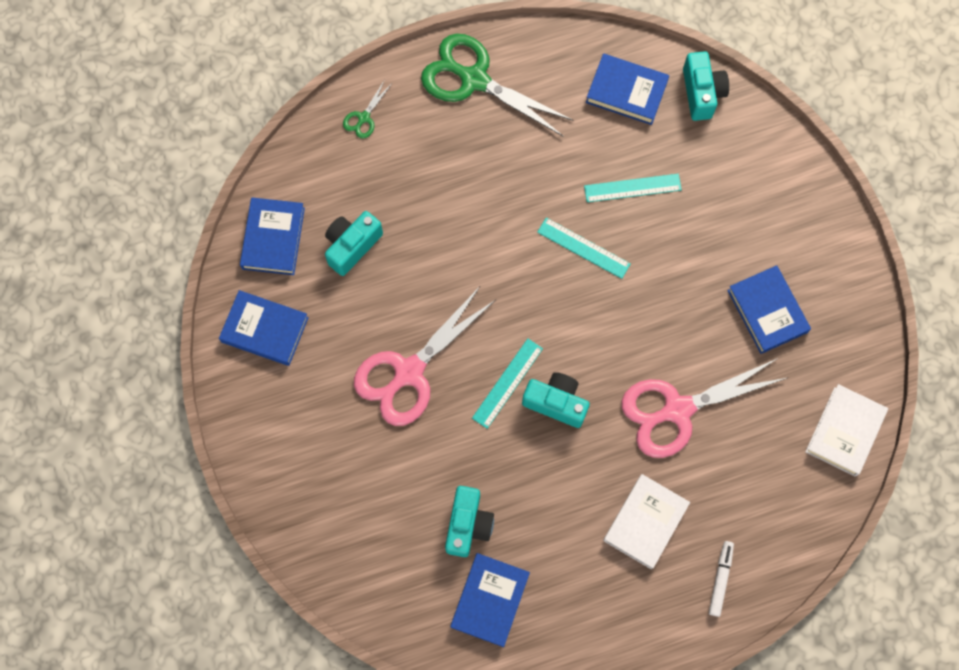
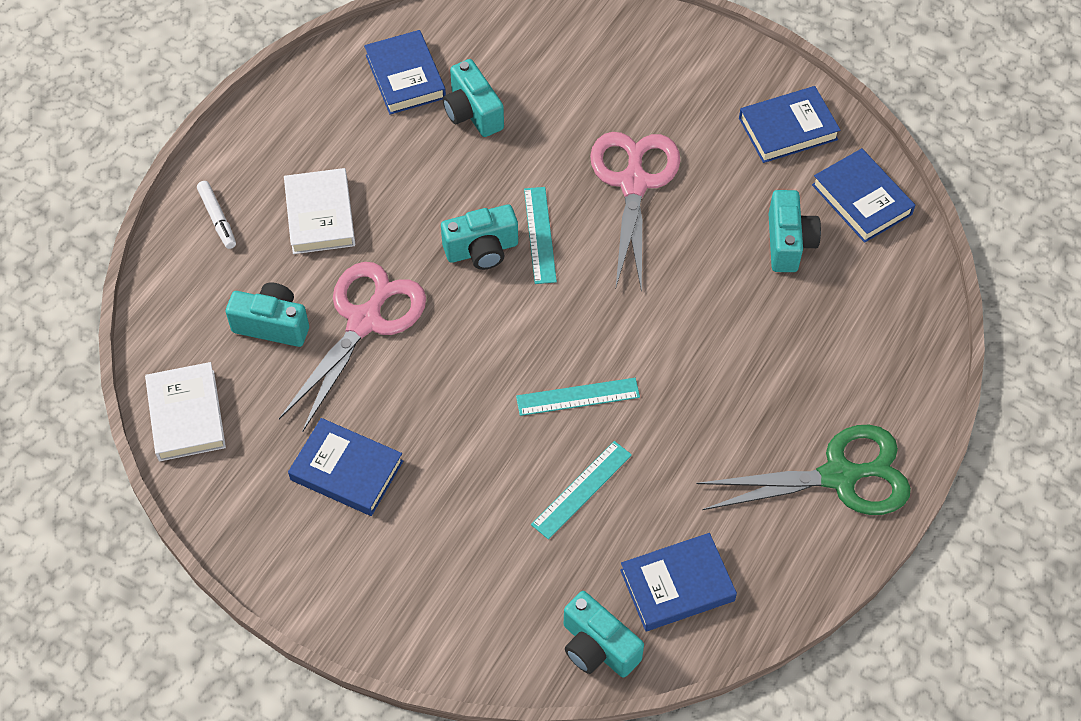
camera: 140 degrees right, 15 degrees down
green scissors [343,81,391,139] -> none
none -> turquoise camera [226,283,309,347]

